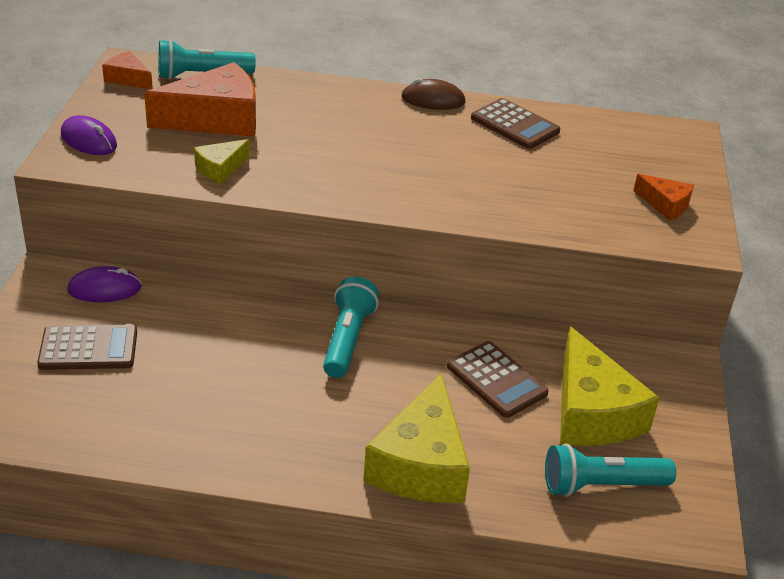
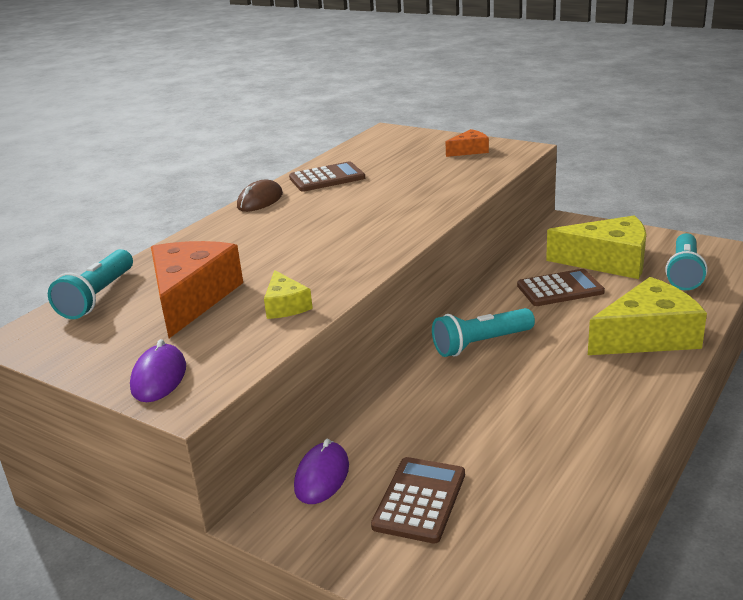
camera: 60 degrees left, 10 degrees down
purple mouse [61,115,117,155] -> purple mouse turned 60 degrees counterclockwise [130,339,186,402]
orange cheese [102,51,153,89] -> none
turquoise flashlight [323,277,379,378] -> turquoise flashlight turned 60 degrees counterclockwise [432,308,535,357]
yellow cheese [363,373,470,503] -> yellow cheese turned 60 degrees counterclockwise [588,277,707,355]

